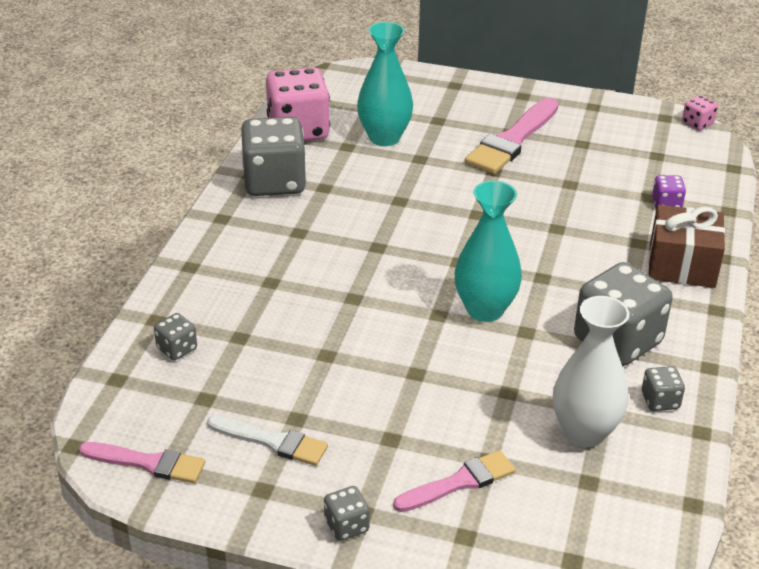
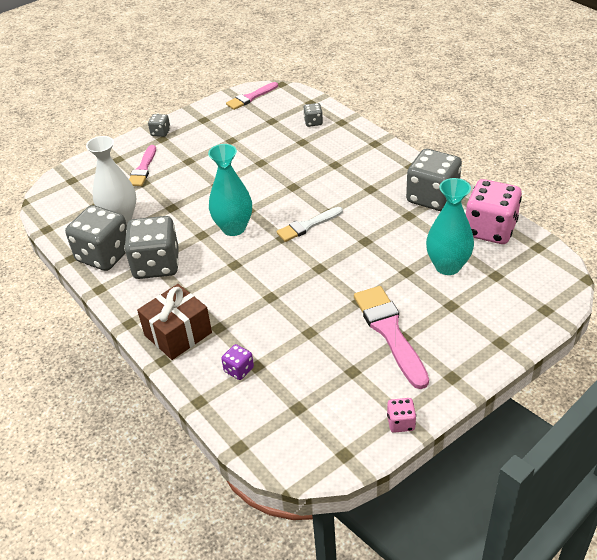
camera: 130 degrees right, 5 degrees up
white brush [207,415,328,466] -> white brush moved to [277,207,343,242]
grey dice [642,366,685,411] -> grey dice [65,205,127,271], size x2.21
pink dice [682,95,718,131] -> pink dice moved to [387,398,416,433]

